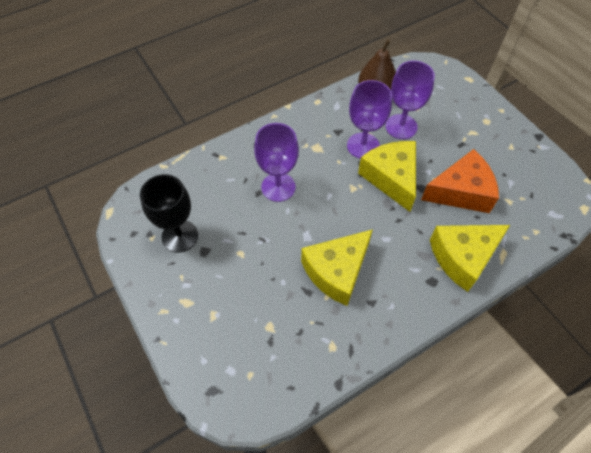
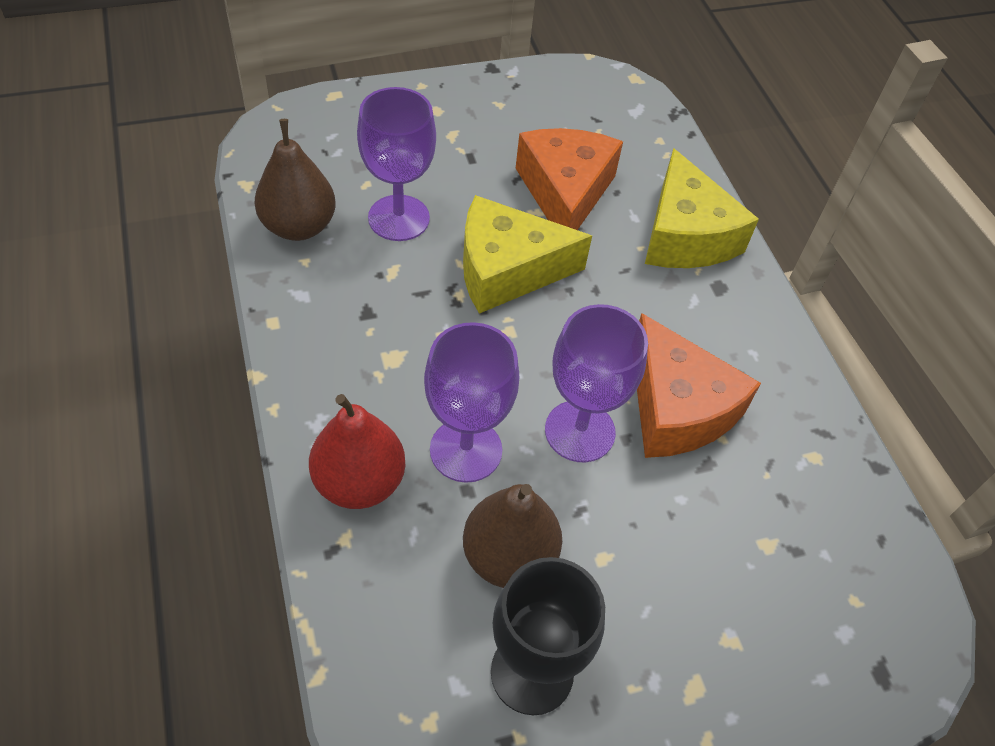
camera: 80 degrees left, 5 degrees down
yellow cheese [301,229,373,306] -> orange cheese [637,313,761,458]
purple goblet [347,80,392,159] -> purple goblet moved to [545,304,648,462]
none -> red pear [309,394,405,509]
none -> brown pear [463,484,562,588]

